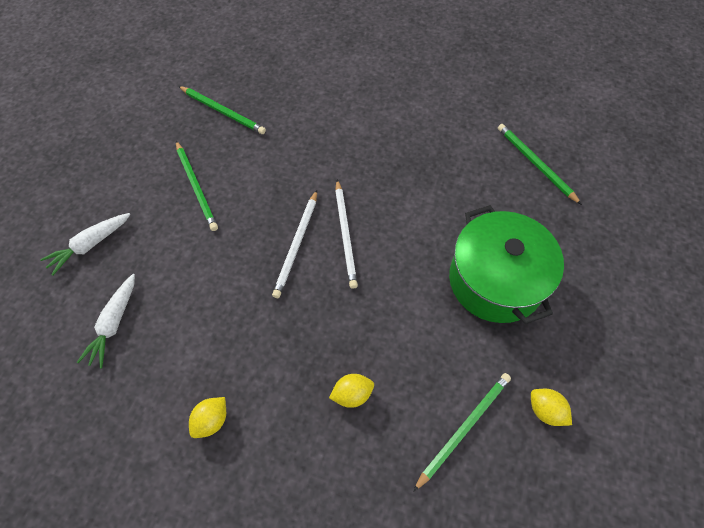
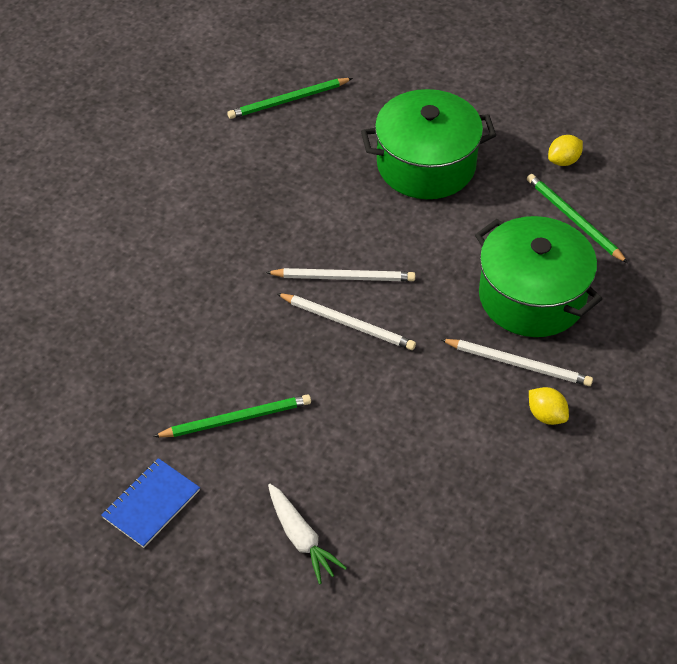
camera: 80 degrees left, 10 degrees down
white carrot [77,274,135,369] -> none
green pencil [178,86,266,134] -> none
yellow lemon [329,374,374,408] -> green pot [475,216,602,337]
none -> blue notebook [101,458,200,548]
none -> white pencil [440,339,593,386]

